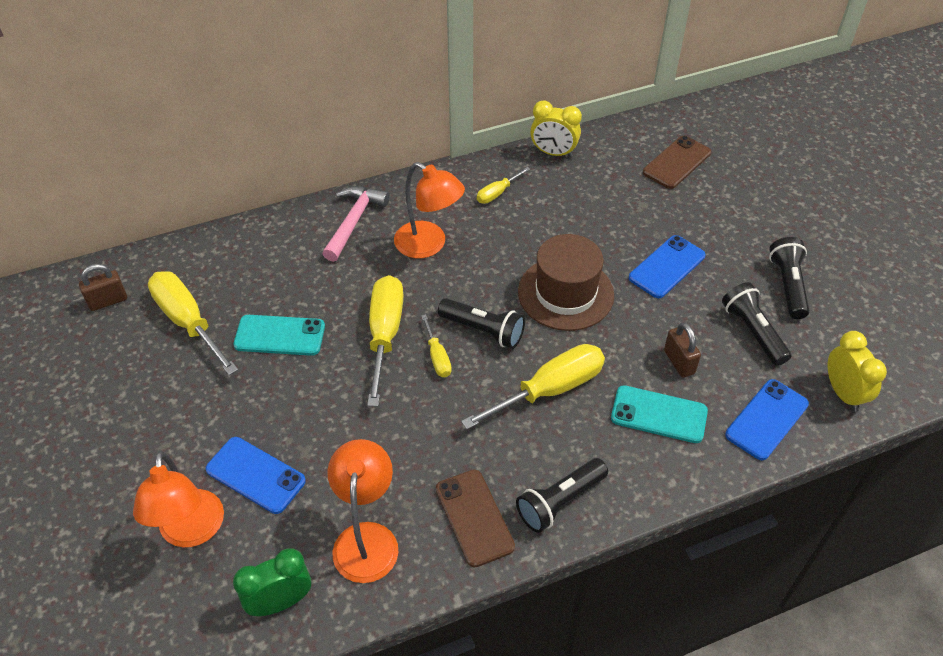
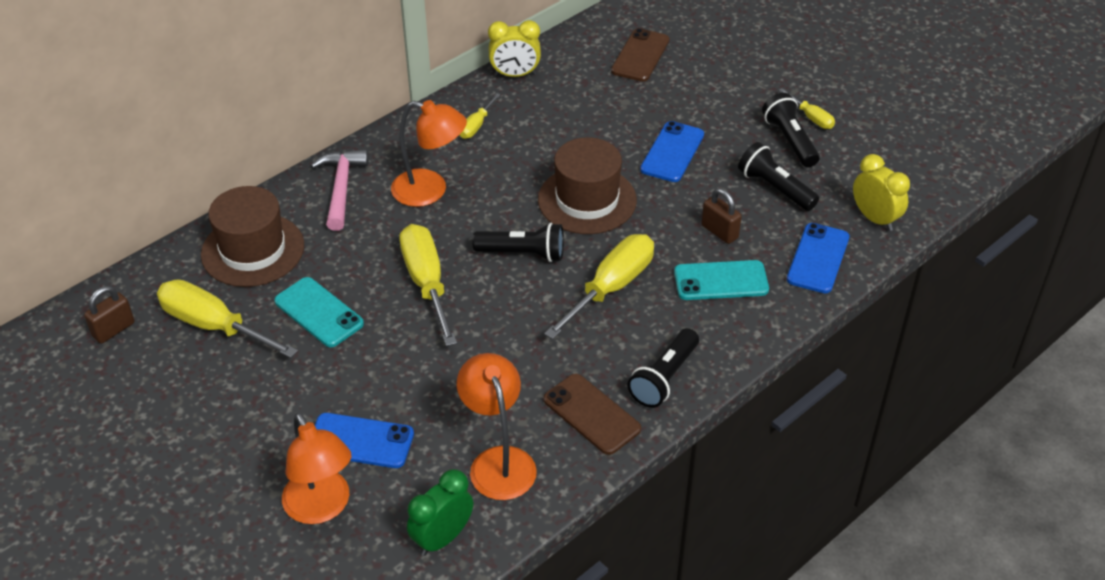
camera: 20 degrees left, 5 degrees down
turquoise phone [233,315,325,356] -> turquoise phone turned 60 degrees clockwise [274,277,364,347]
yellow screwdriver [421,314,452,377] -> yellow screwdriver moved to [779,88,835,129]
none -> brown hat [201,186,304,287]

